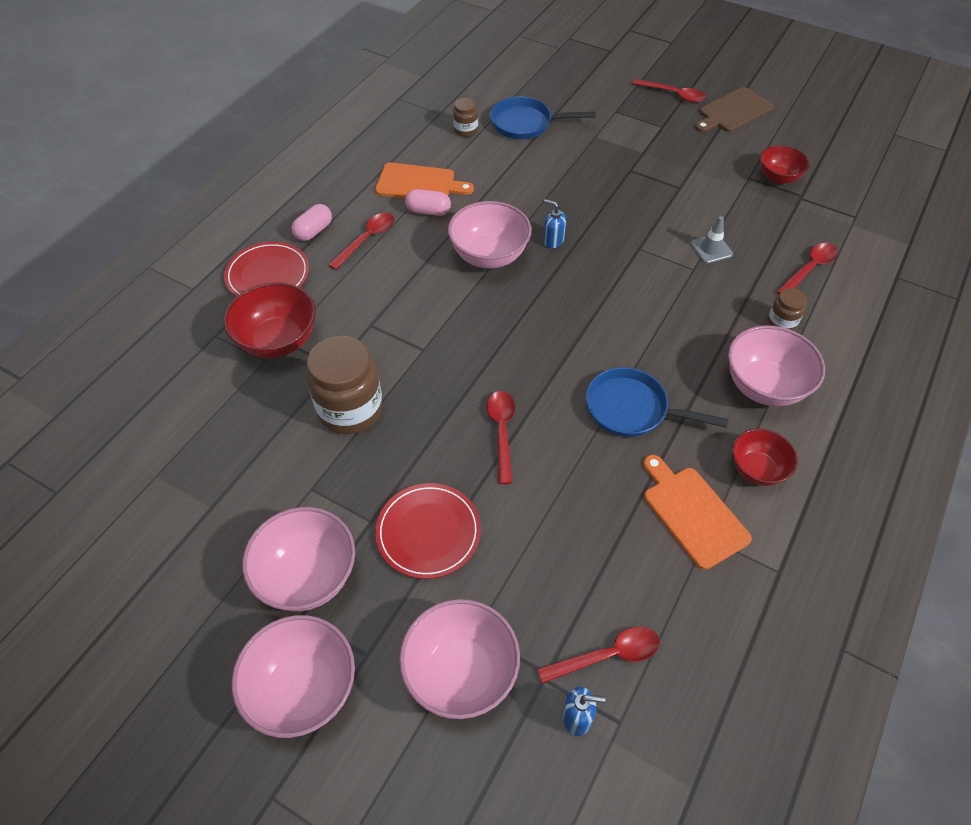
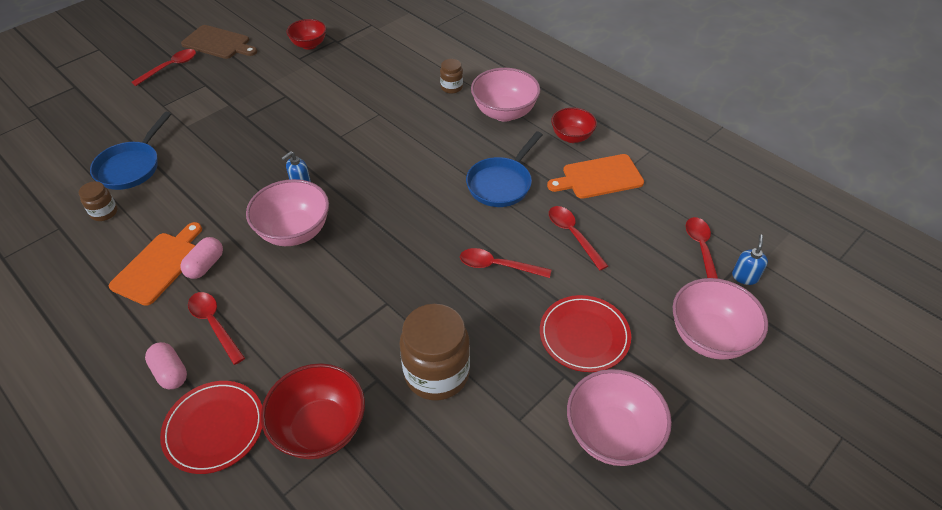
camera: 75 degrees left, 5 degrees down
pink bowl [232,615,355,738] -> none
grey traffic cone [690,216,733,264] -> none
brown cutting board [695,87,774,132] -> brown cutting board turned 45 degrees counterclockwise [181,25,257,59]
red spoon [776,243,838,294] -> red spoon moved to [549,206,608,270]

